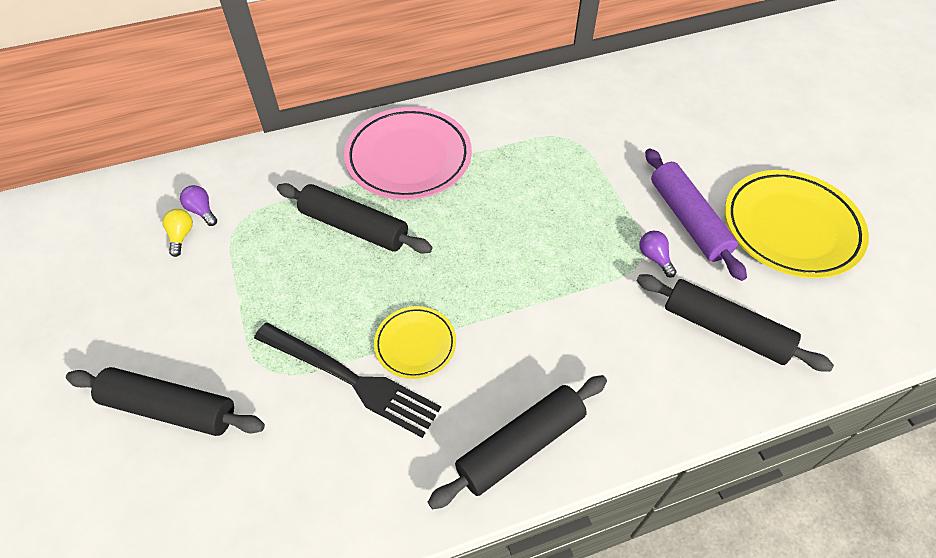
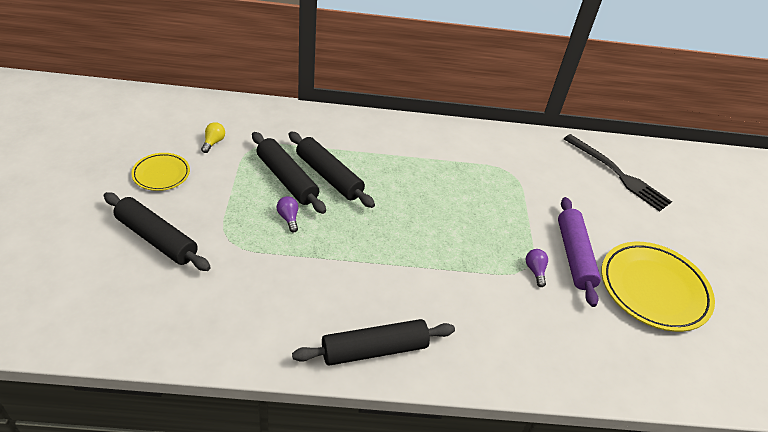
camera: 15 degrees right, 10 degrees down
purple light bulb [180,185,217,226] -> purple light bulb moved to [277,196,298,233]
black fork [254,323,441,438] -> black fork moved to [564,134,672,212]
pink plate [344,107,472,200] -> none
yellow plate [374,306,456,379] -> yellow plate moved to [131,153,190,191]
black rolling pin [636,274,834,372] -> black rolling pin moved to [252,132,326,214]

